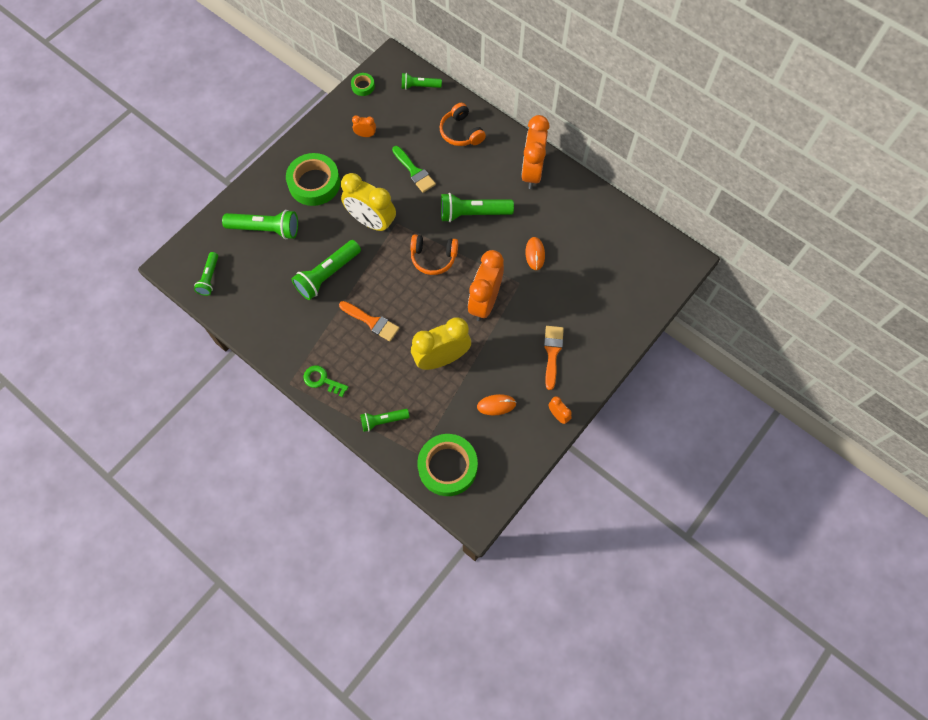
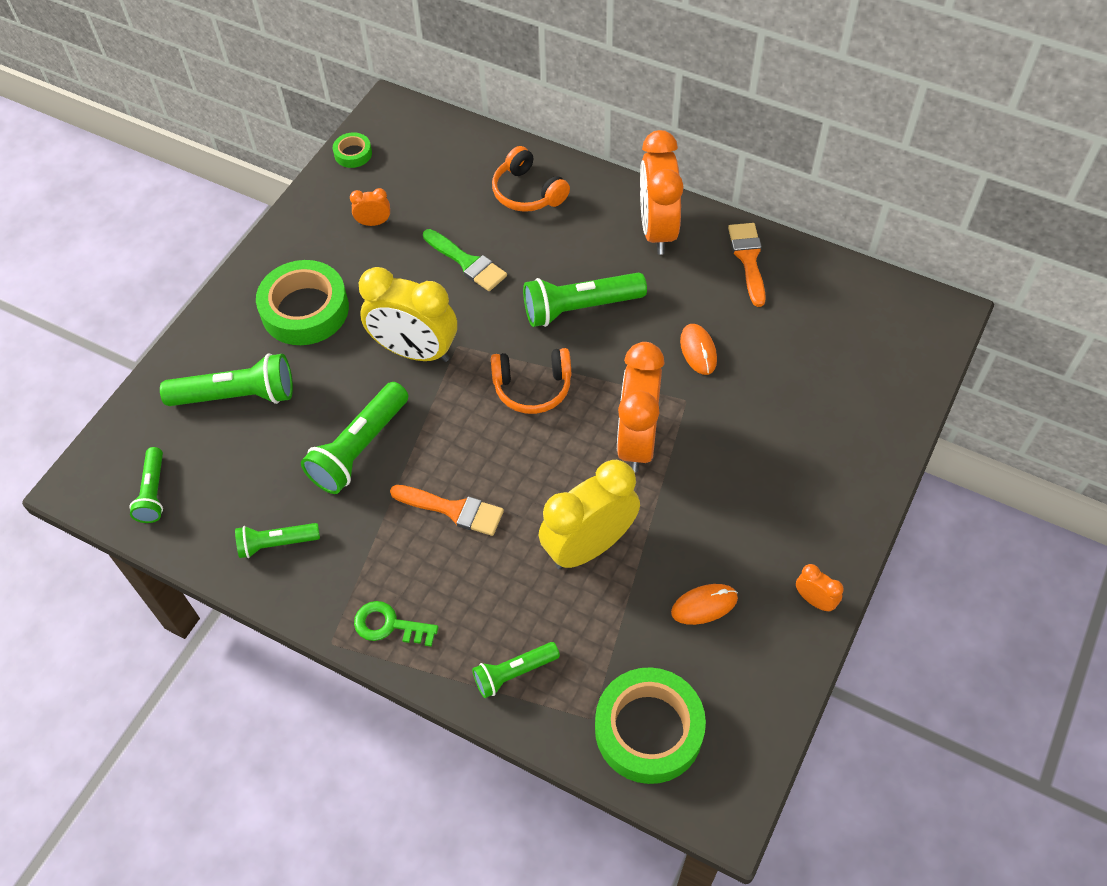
camera: 10 degrees left, 10 degrees down
green flashlight [402,73,442,90] -> green flashlight moved to [235,523,320,558]
orange brush [544,326,564,390] -> orange brush moved to [728,223,766,307]

